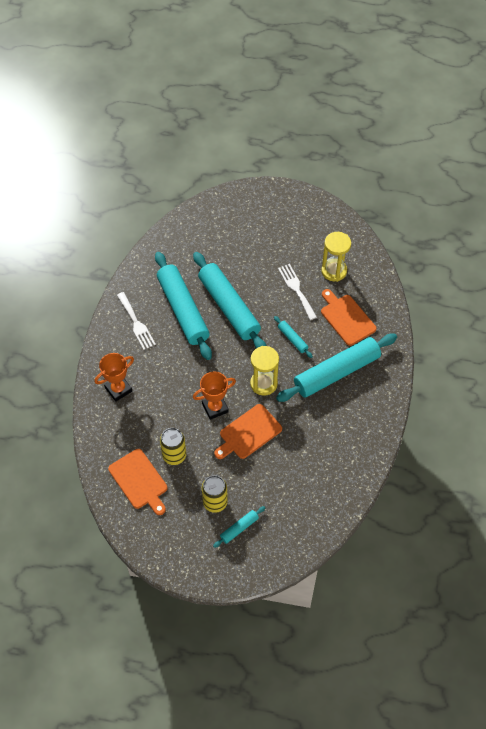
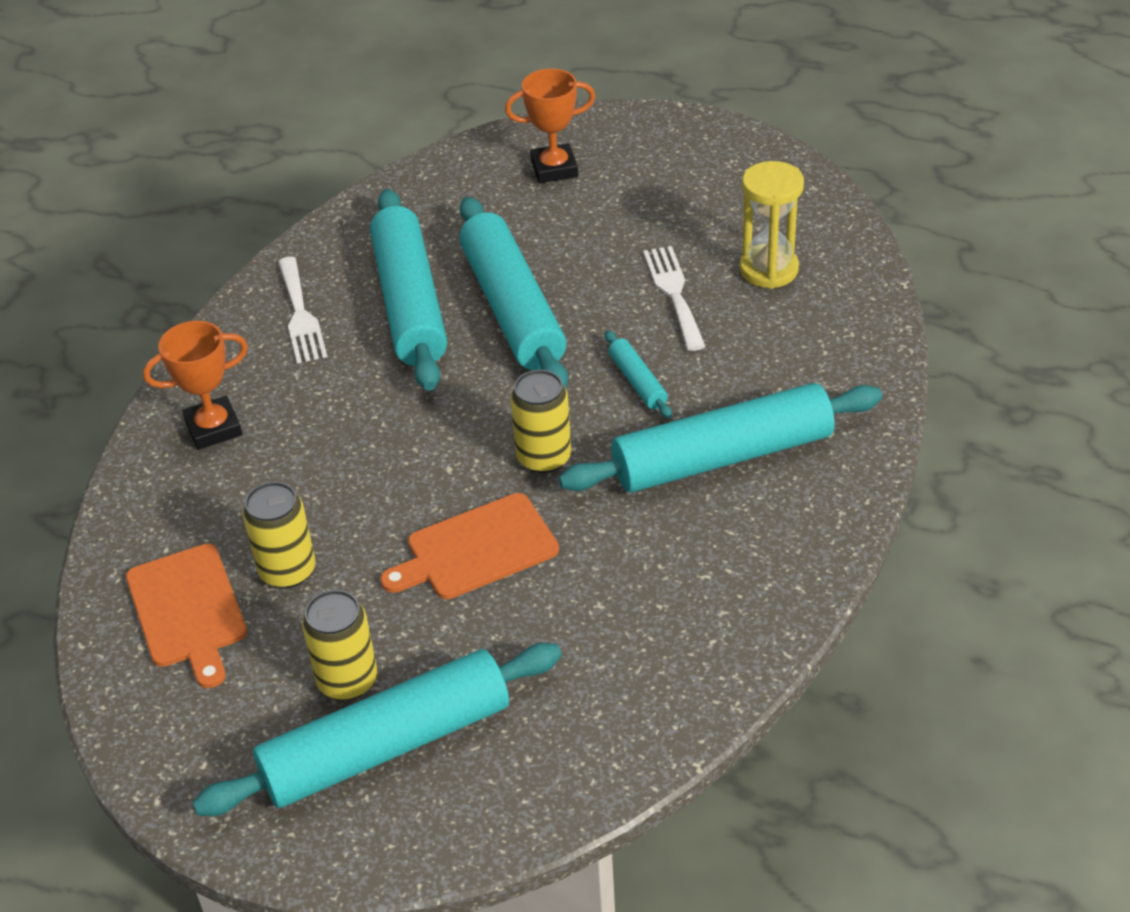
camera: 15 degrees right, 15 degrees down
orange trophy [193,371,236,420] -> orange trophy moved to [505,68,595,183]
turquoise rolling pin [213,506,265,548] -> turquoise rolling pin [192,643,562,816], size x2.32
yellow hourglass [250,346,279,396] -> yellow can [511,370,571,473]
orange cutting board [321,289,377,346] -> none

